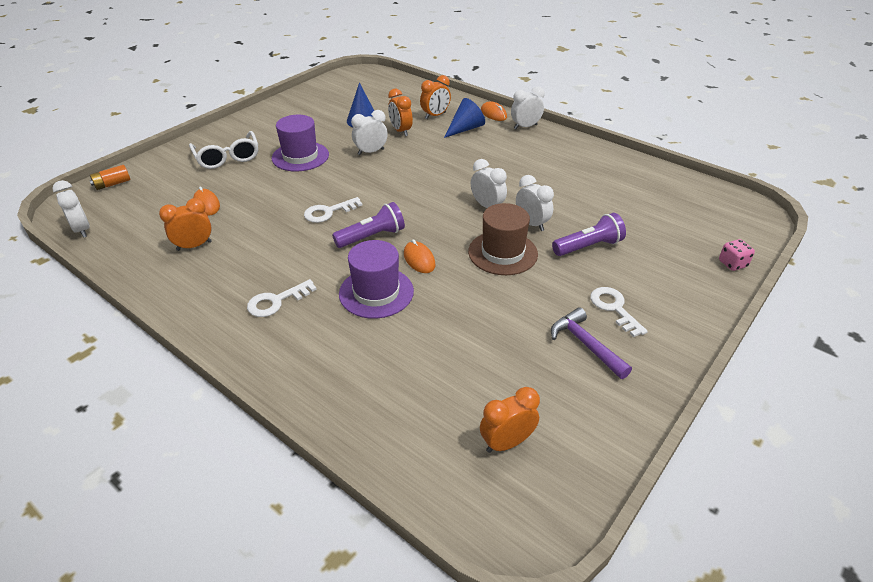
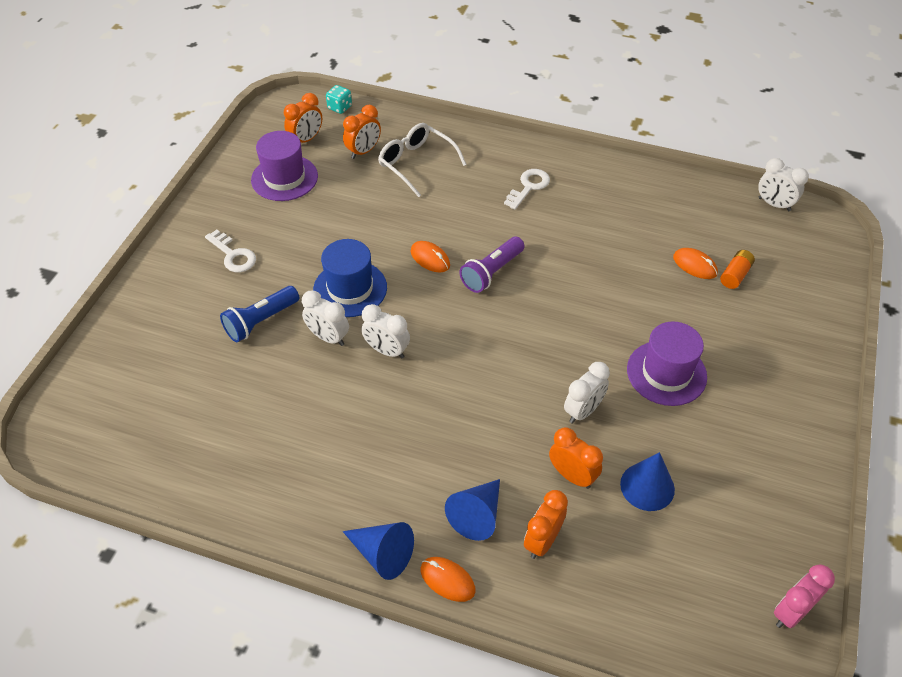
camera: 160 degrees right, 10 degrees up
orange battery [90,165,130,190] -> orange battery moved to [720,250,755,289]
orange clock [159,198,212,251] -> orange clock moved to [343,105,381,159]
white glasses [189,131,258,169] -> white glasses moved to [378,123,467,197]
white key [304,197,363,223] -> none
purple hat [339,240,414,319] -> purple hat moved to [251,131,318,201]
brown hat [468,203,538,275] -> blue hat [313,239,387,317]
white clock [511,87,544,129] -> blue cone [343,522,414,580]
purple hammer [551,307,632,379] -> none
purple flashlight [552,213,626,256] -> blue flashlight [220,286,299,342]
pink dice [719,239,755,271] -> none
none -> turquoise dice [326,85,352,114]
none -> pink clock [774,564,835,628]

